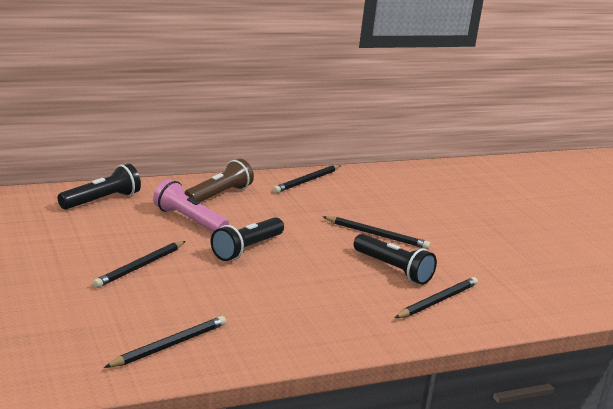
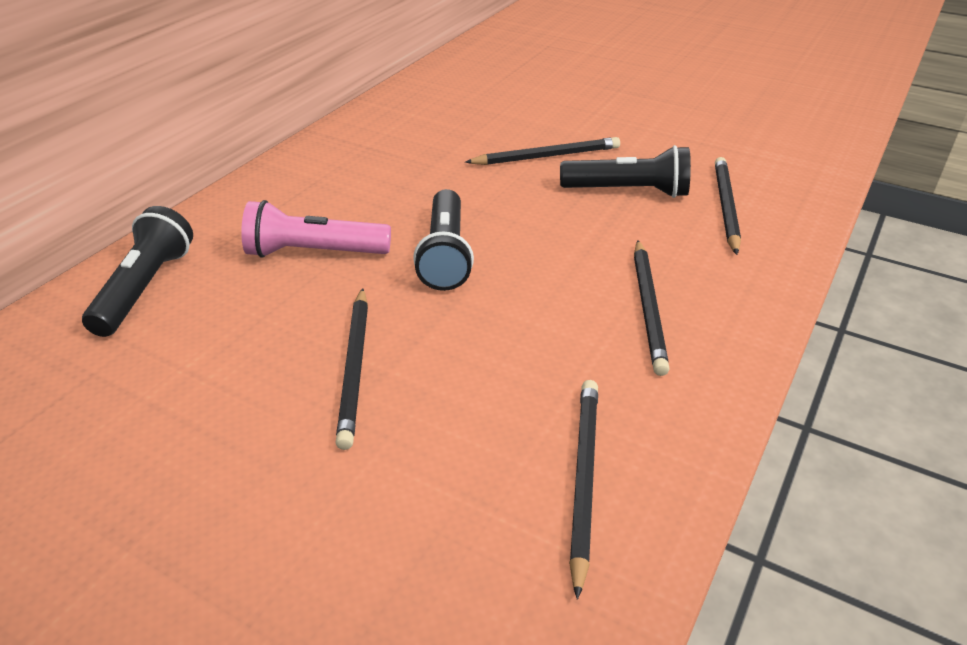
camera: 35 degrees left, 15 degrees up
brown flashlight [185,159,254,202] -> none
black pencil [273,165,341,193] -> black pencil moved to [634,240,670,376]

